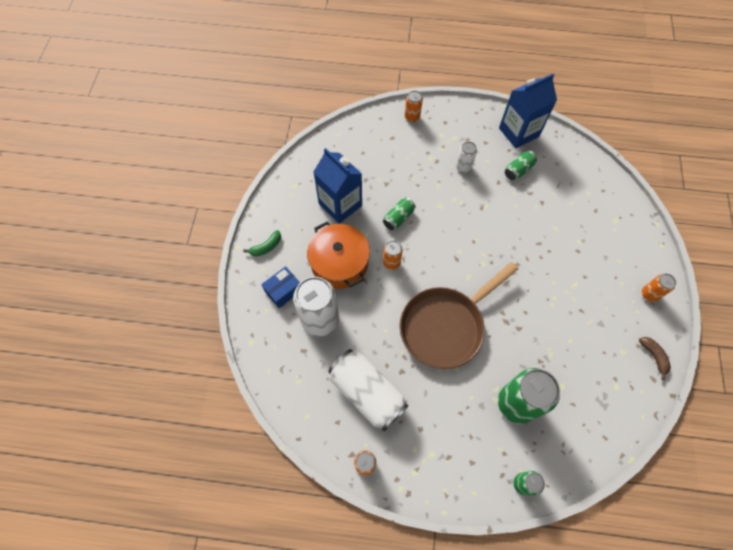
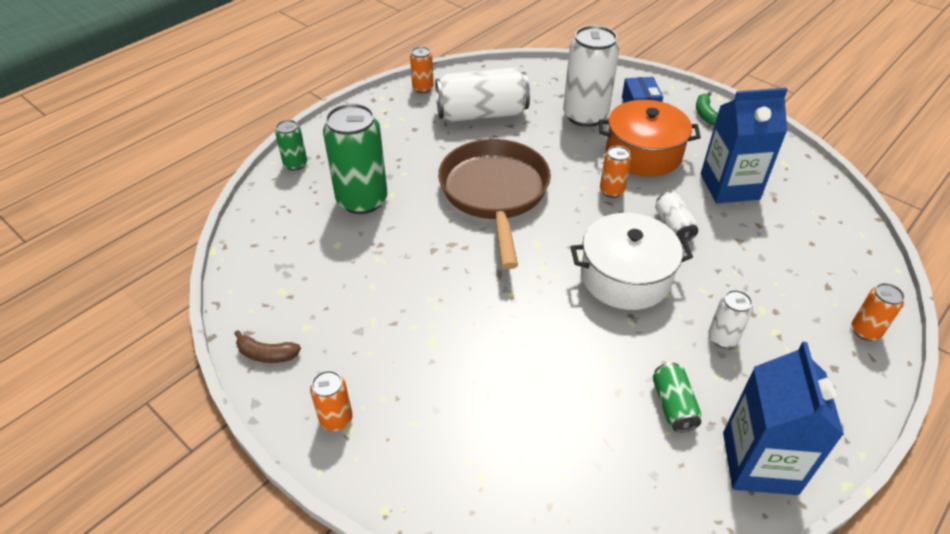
camera: 125 degrees right, 20 degrees down
green can [383,197,415,230] -> white can [655,192,698,241]
none -> white pot [571,213,693,310]

